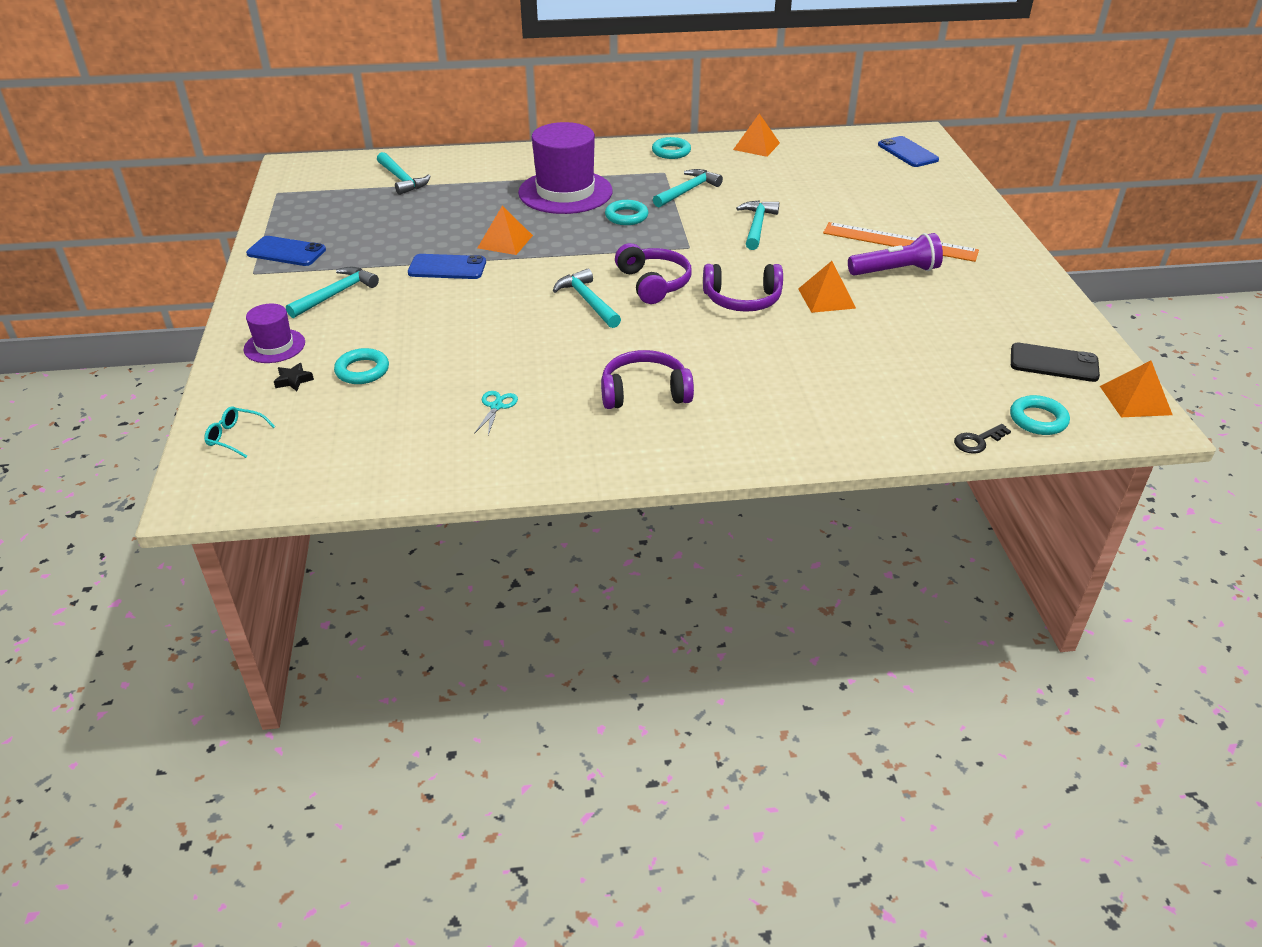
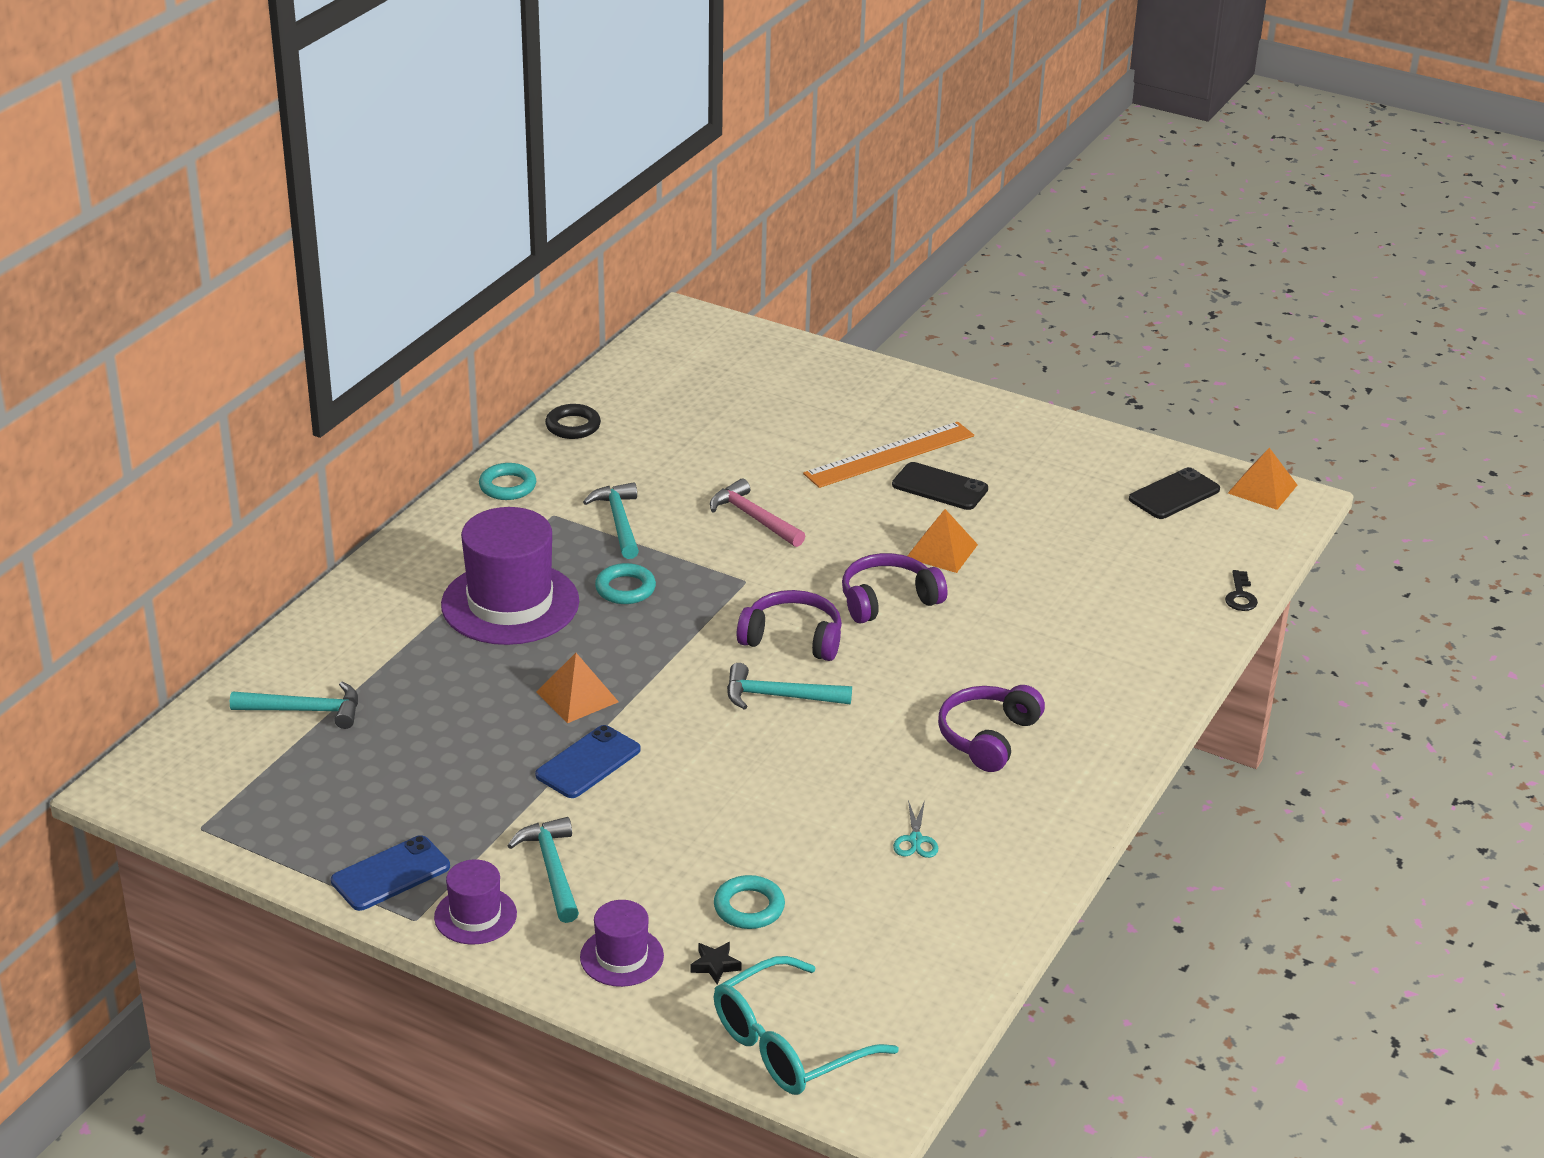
camera: 55 degrees left, 5 degrees down
turquoise glasses [204,406,275,458] -> turquoise glasses [714,956,899,1095], size x2.16
turquoise scissors [474,391,518,435] -> turquoise scissors turned 135 degrees counterclockwise [893,800,938,858]
purple headphones [703,264,783,312] -> purple headphones turned 150 degrees counterclockwise [842,553,947,624]
orange pyramid [733,113,780,157] -> black ring [545,404,601,439]
turquoise hammer [736,200,779,250] -> pink hammer [710,478,805,547]
purple flashlight [848,233,943,276] -> black phone [892,462,988,510]
blue phone [878,136,939,167] -> none
turquoise ring [1010,395,1070,435] -> none
none -> purple hat [434,859,517,945]

